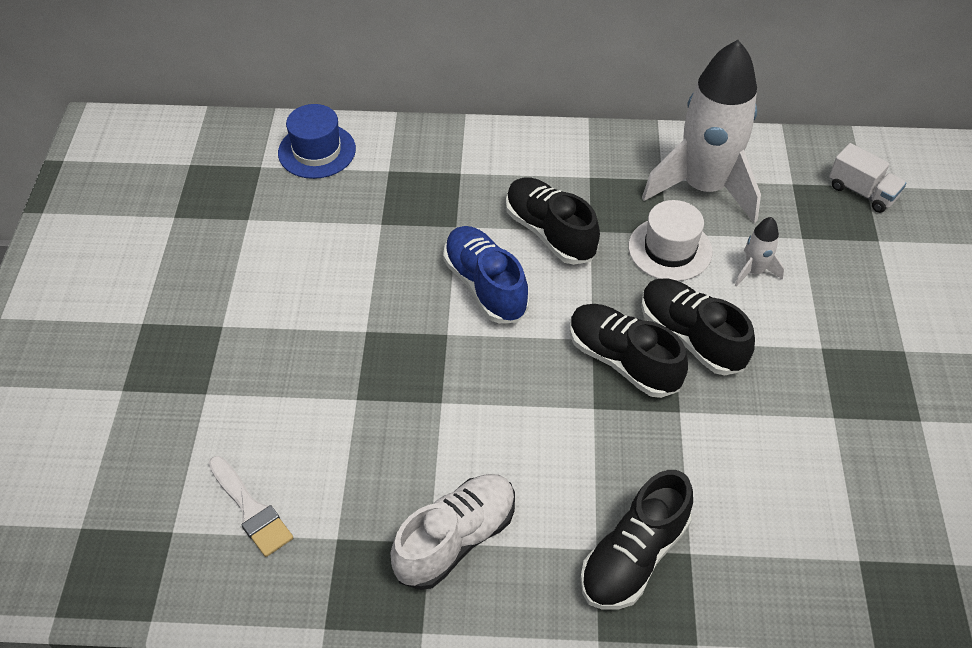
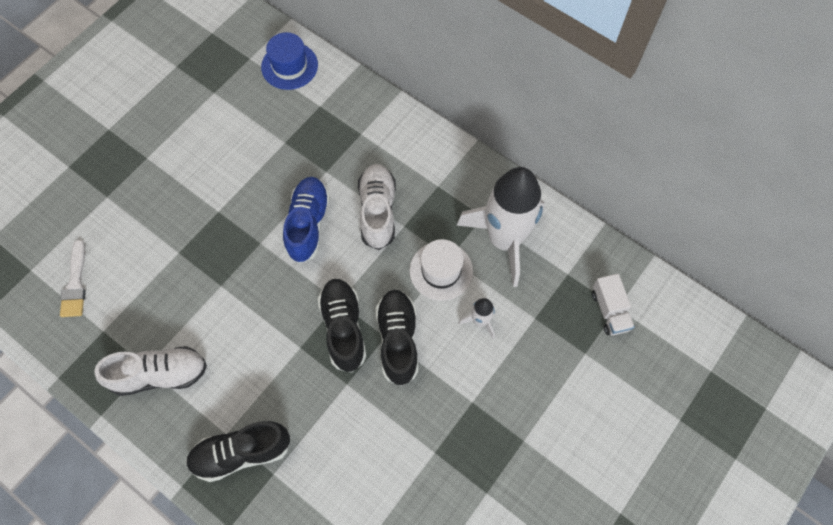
camera: 35 degrees right, 15 degrees up
black shoe [506,177,600,265] -> white shoe [358,164,396,250]

